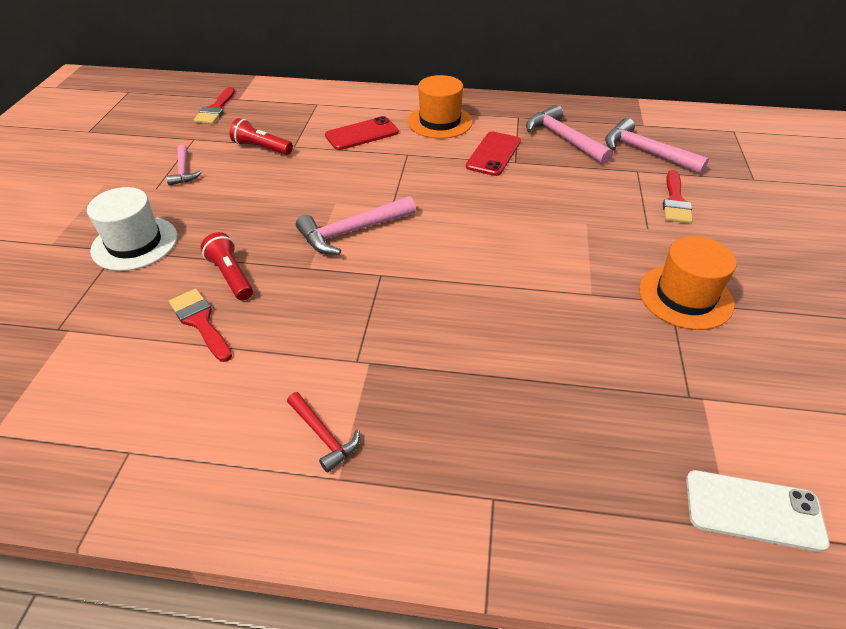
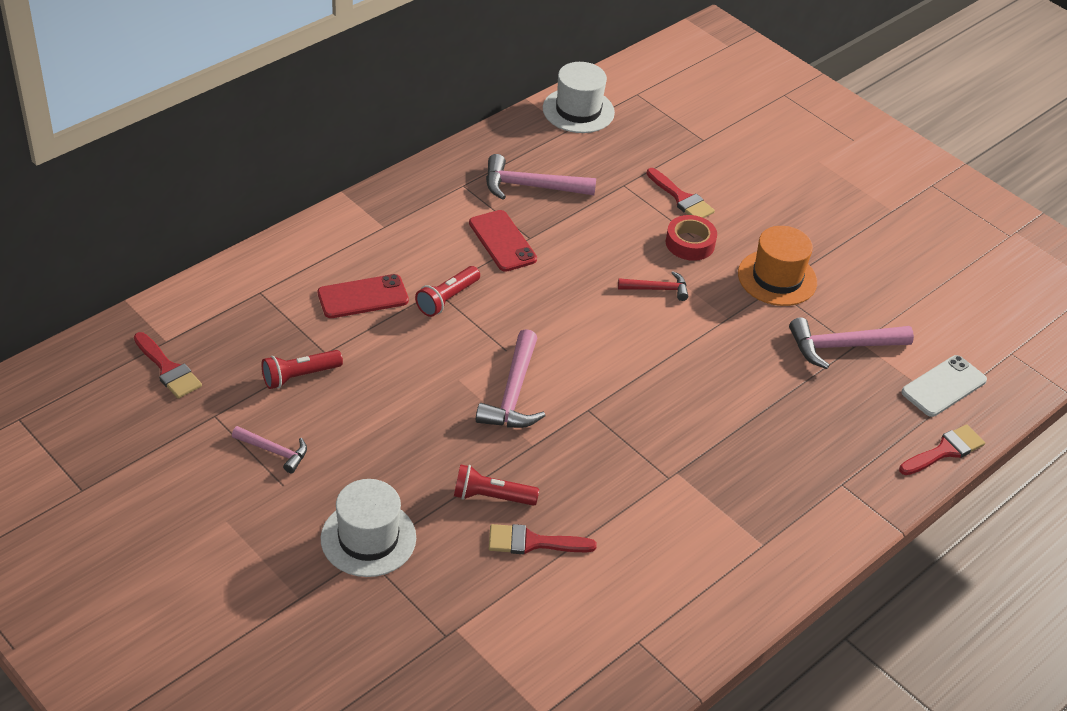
camera: 55 degrees left, 0 degrees up
red hammer [287,392,360,473] -> red hammer moved to [618,271,688,301]
red phone [325,116,399,150] -> red phone turned 60 degrees clockwise [318,274,409,318]
orange hat [408,75,473,139] -> none
pink hammer [605,118,709,174] -> pink hammer moved to [789,317,914,369]
none -> red flashlight [415,266,480,317]
none -> white hat [543,62,615,133]
none -> red tape [666,215,717,261]
none -> red brush [899,424,985,475]

